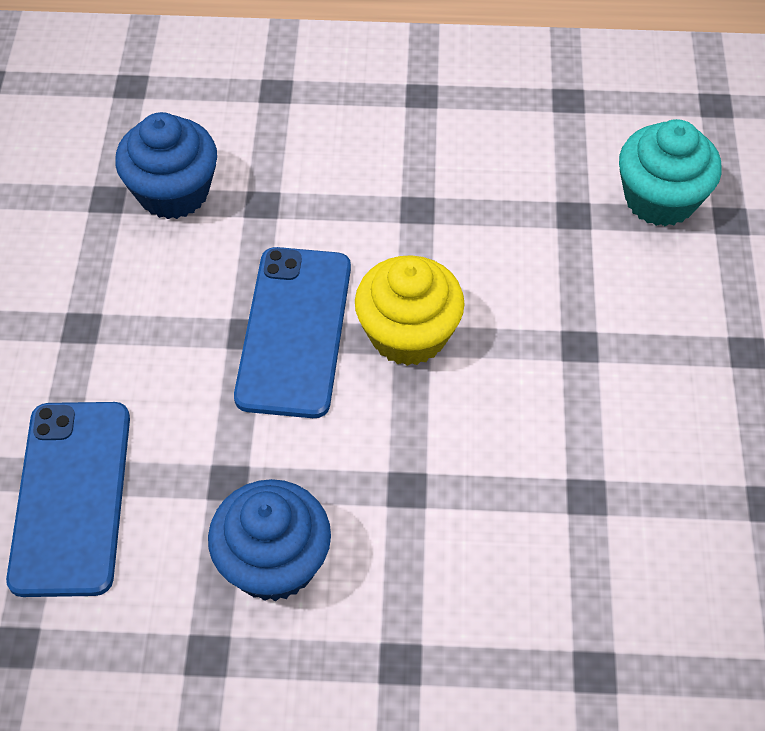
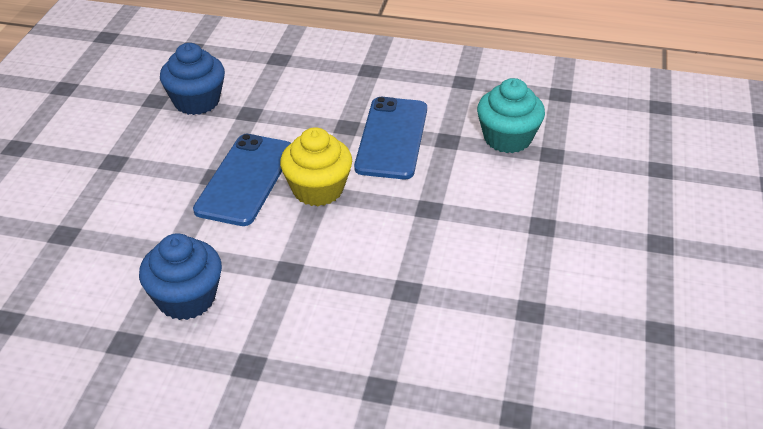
camera: 10 degrees right, 15 degrees down
blue phone [6,402,130,597] -> blue phone moved to [354,97,427,179]

